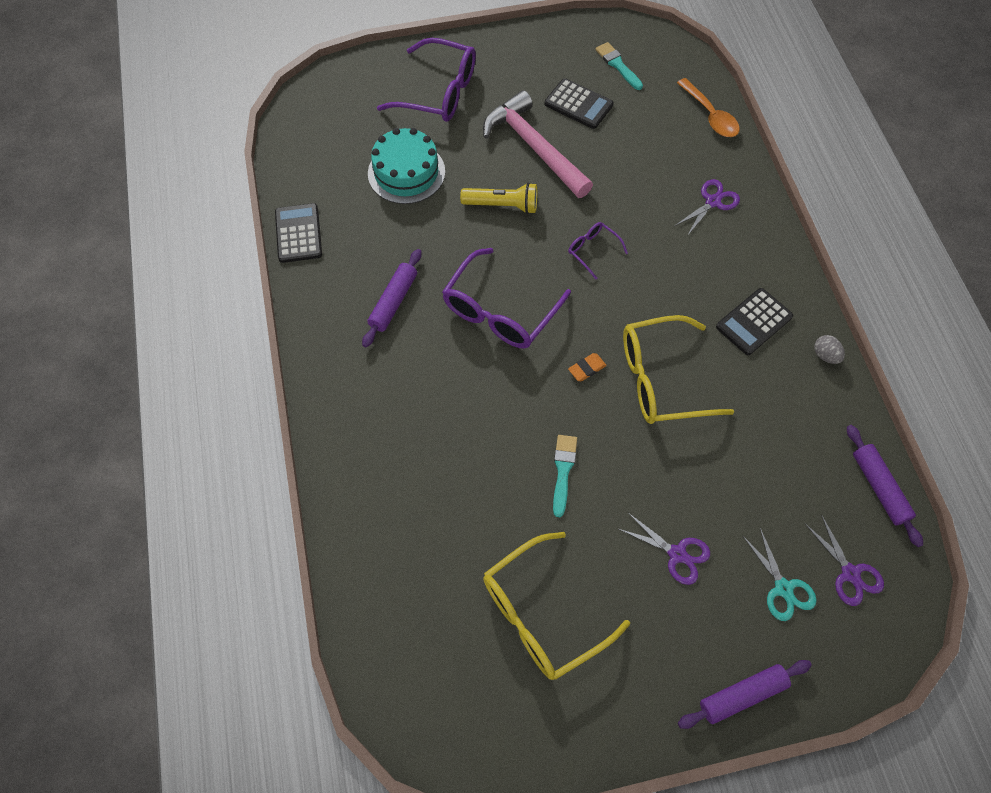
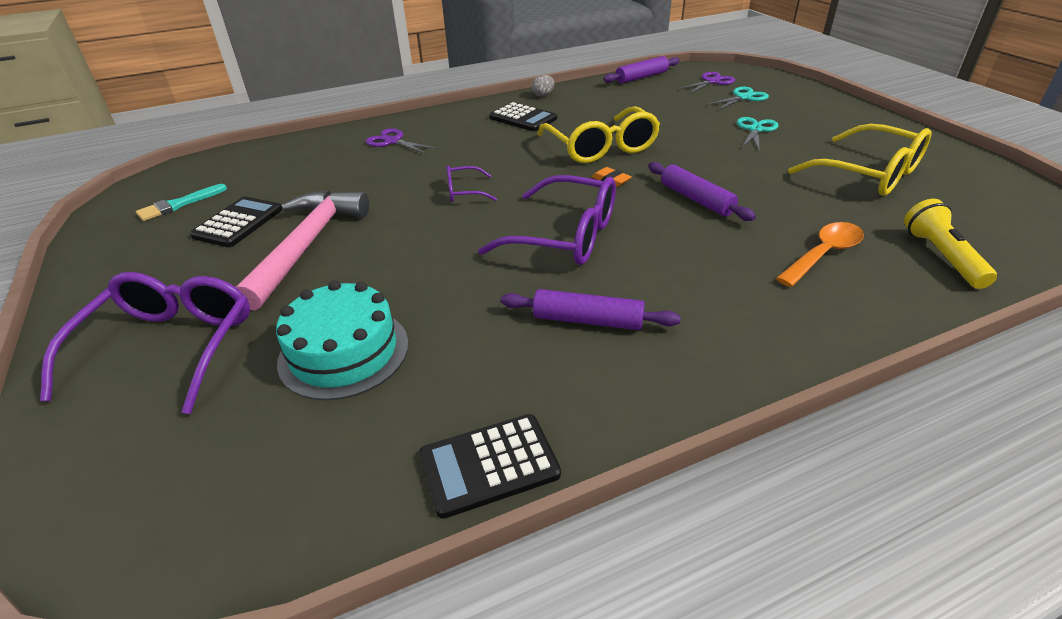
camera: 100 degrees left, 25 degrees down
yellow flashlight [460,182,537,214] -> yellow flashlight moved to [904,199,997,289]
pink hammer [483,90,593,198] -> pink hammer turned 150 degrees clockwise [236,190,369,311]
turquoise brush [553,435,577,517] -> none
purple glasses [568,222,628,280] -> purple glasses turned 45 degrees clockwise [447,166,497,202]
purple scissors [619,513,710,585] -> turquoise scissors [737,117,778,150]
orange spoon [677,78,740,137] -> orange spoon moved to [776,222,864,287]
purple rolling pin [678,660,812,729] -> purple rolling pin moved to [648,162,756,221]

